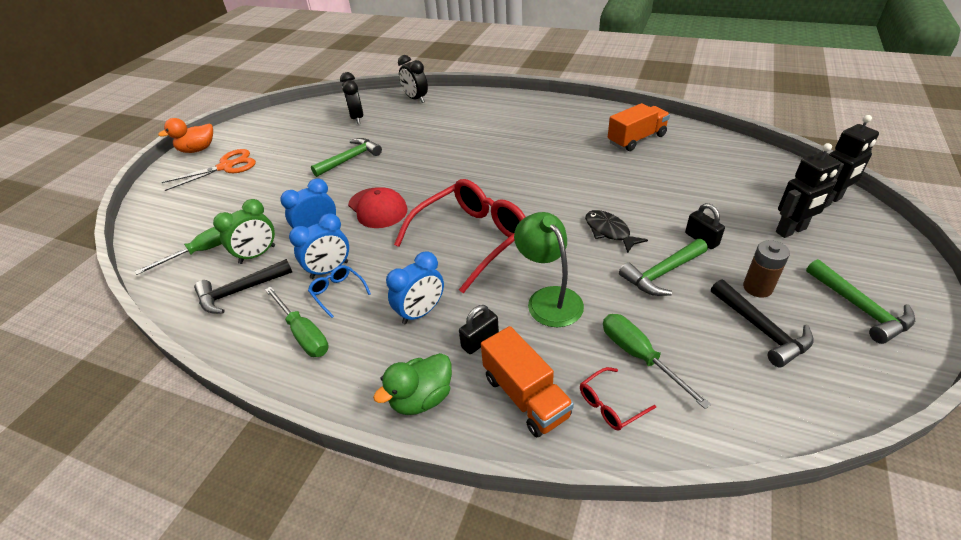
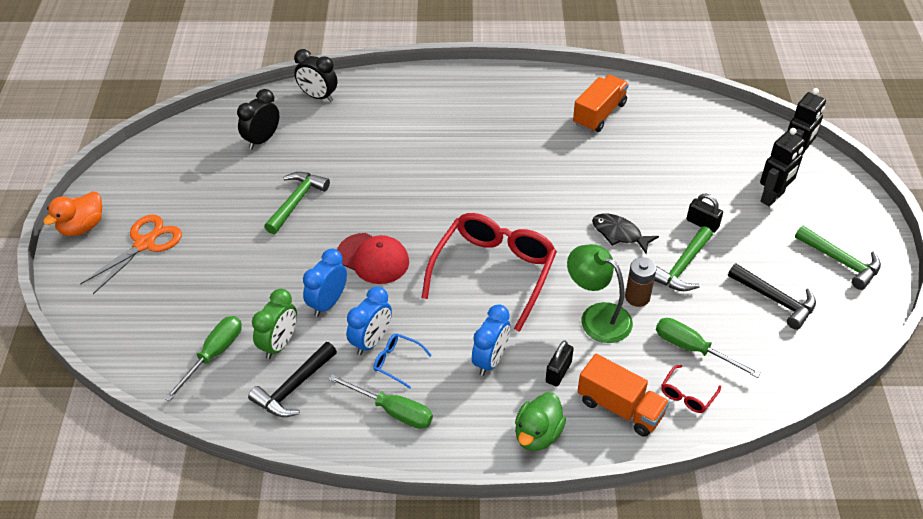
camera: 25 degrees left, 5 degrees up
black clock [340,72,363,124] -> black clock turned 75 degrees clockwise [237,89,279,149]
brown battery [743,240,790,298] -> brown battery moved to [625,257,657,307]

